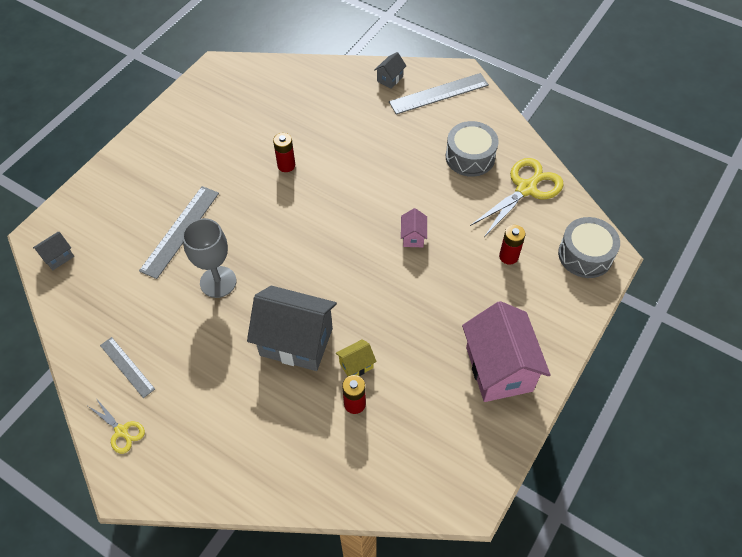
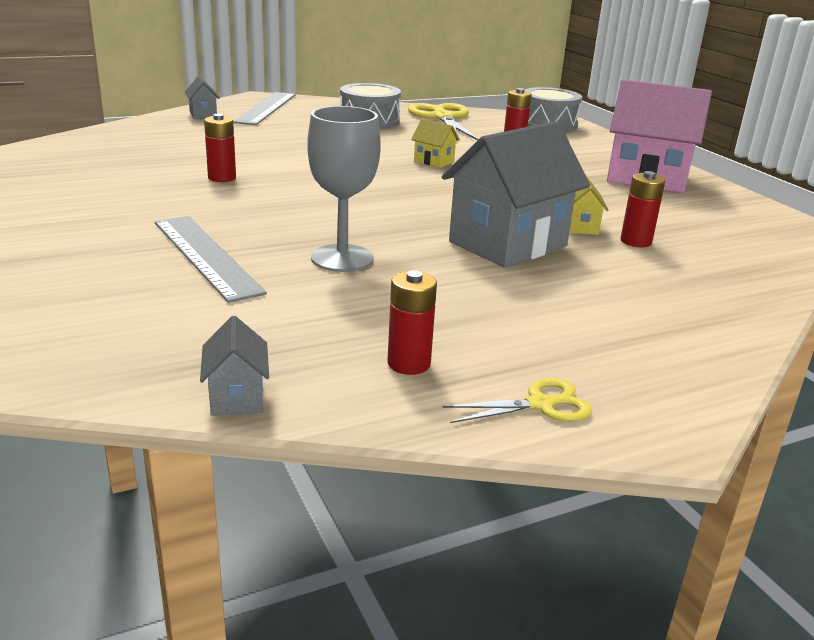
camera: 60 degrees left, 30 degrees down
grey house [33,232,74,270] -> grey house moved to [200,316,269,416]
grey ruler [100,337,155,398] -> red battery [387,270,437,375]
pink house [401,208,427,247] -> yellow house [411,119,460,168]

